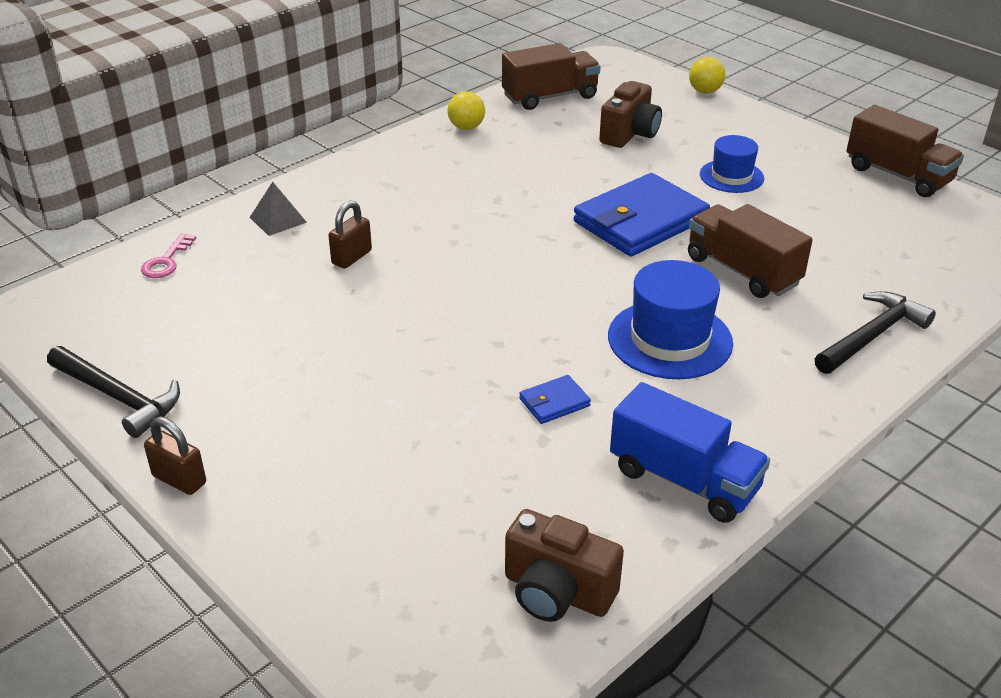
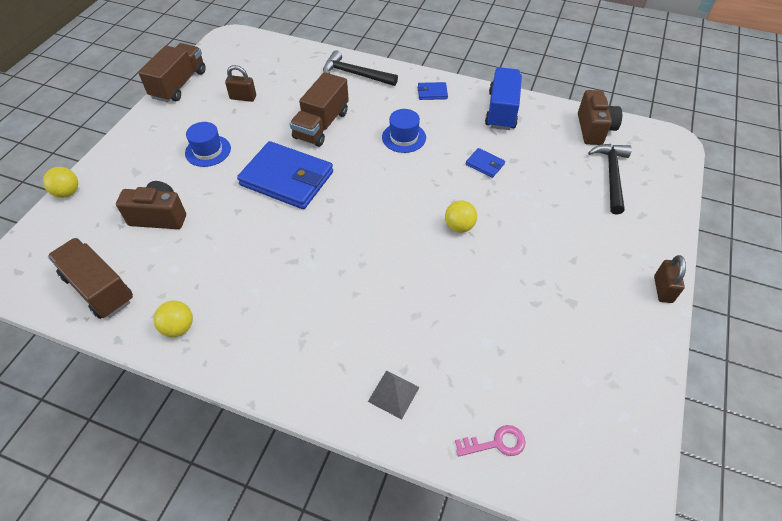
camera: 115 degrees left, 15 degrees up
black hammer [47,346,180,438] -> black hammer moved to [588,144,632,215]
brown padlock [328,200,372,268] -> brown padlock moved to [225,65,256,102]
blue hat [608,260,733,379] -> blue hat [382,109,426,153], size x0.63
none -> blue wallet [418,82,448,100]
none -> yellow ball [445,200,477,233]

